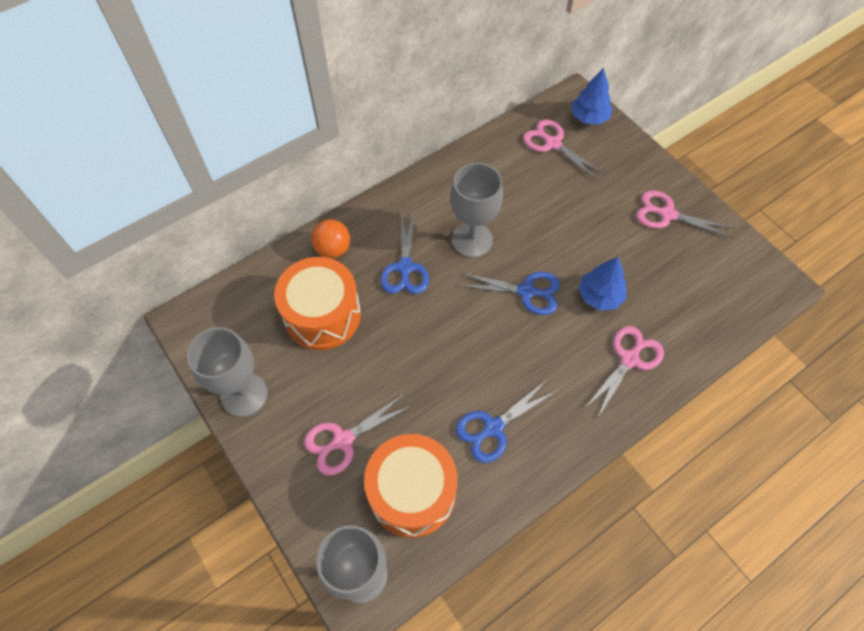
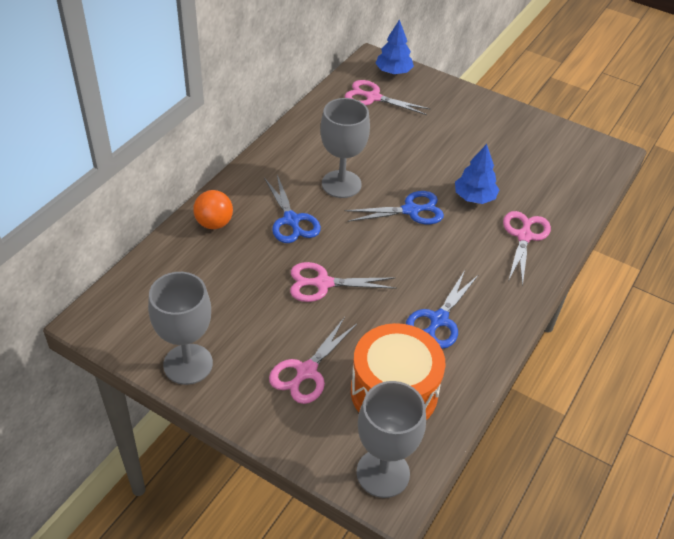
camera: 25 degrees left, 15 degrees down
orange drum [274,257,361,350] -> none
pink scissors [636,190,735,238] -> pink scissors moved to [290,262,397,302]

